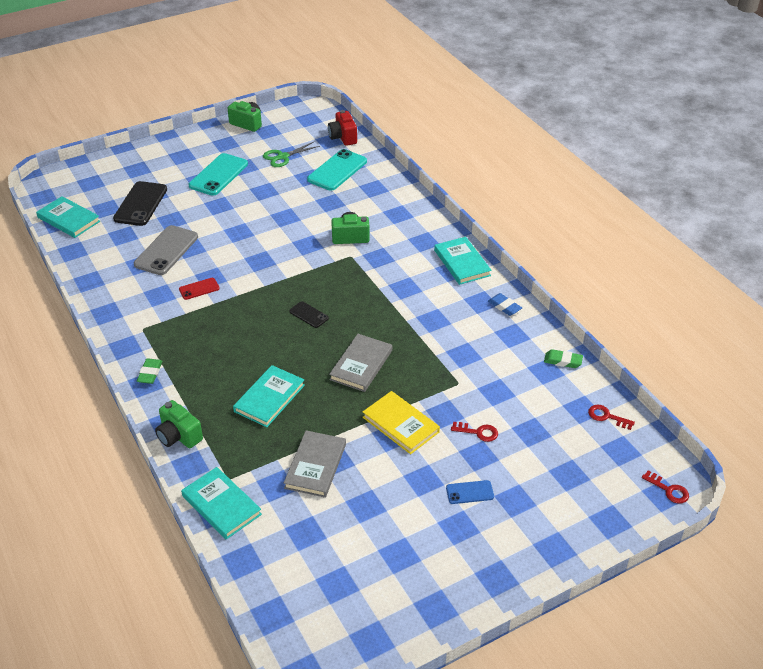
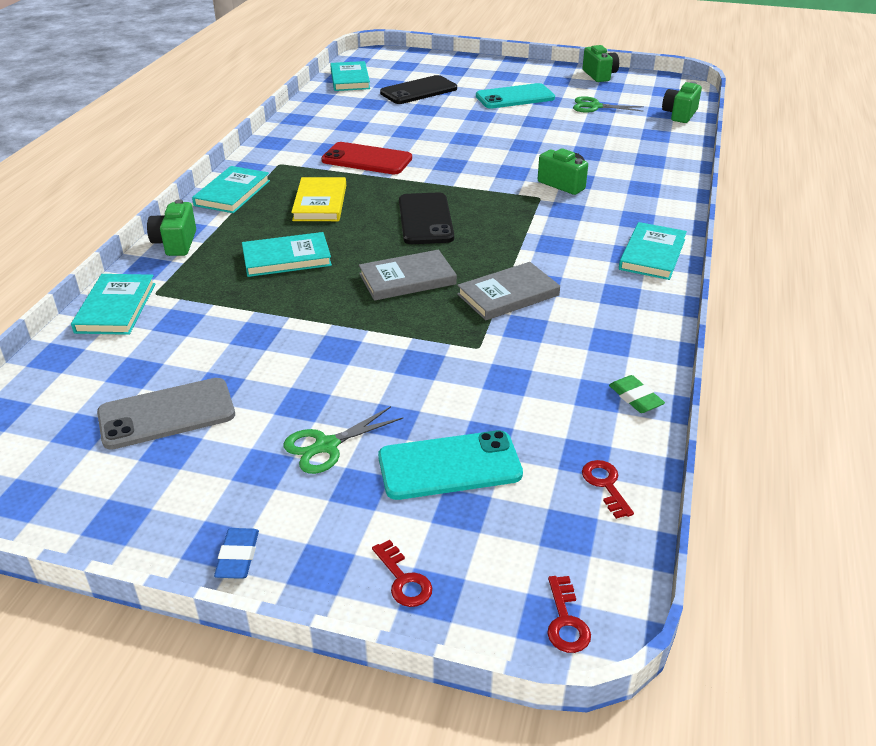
camera: 45 degrees right, 5 degrees down
grey phone [134,225,198,275] -> grey phone moved to [97,378,235,450]
green eraser [137,359,162,384] -> turquoise book [192,166,270,213]
red phone [179,278,220,300] -> red phone [321,142,412,174], size x1.94
grey book [284,430,346,498] -> grey book moved to [457,262,560,320]
black phone [289,301,329,328] -> black phone [399,192,454,244], size x1.94
turquoise phone [307,149,367,191] -> turquoise phone moved to [378,430,523,500]
red camera [328,110,357,146] -> green camera [662,81,702,123]
yellow book [363,391,440,454] -> yellow book moved to [291,177,346,221]
blue phone [446,480,494,504] -> green scissors [283,406,403,474]
red key [451,422,498,442] -> red key moved to [372,540,432,607]
blue eraser [488,293,522,316] -> blue eraser moved to [214,528,259,579]

